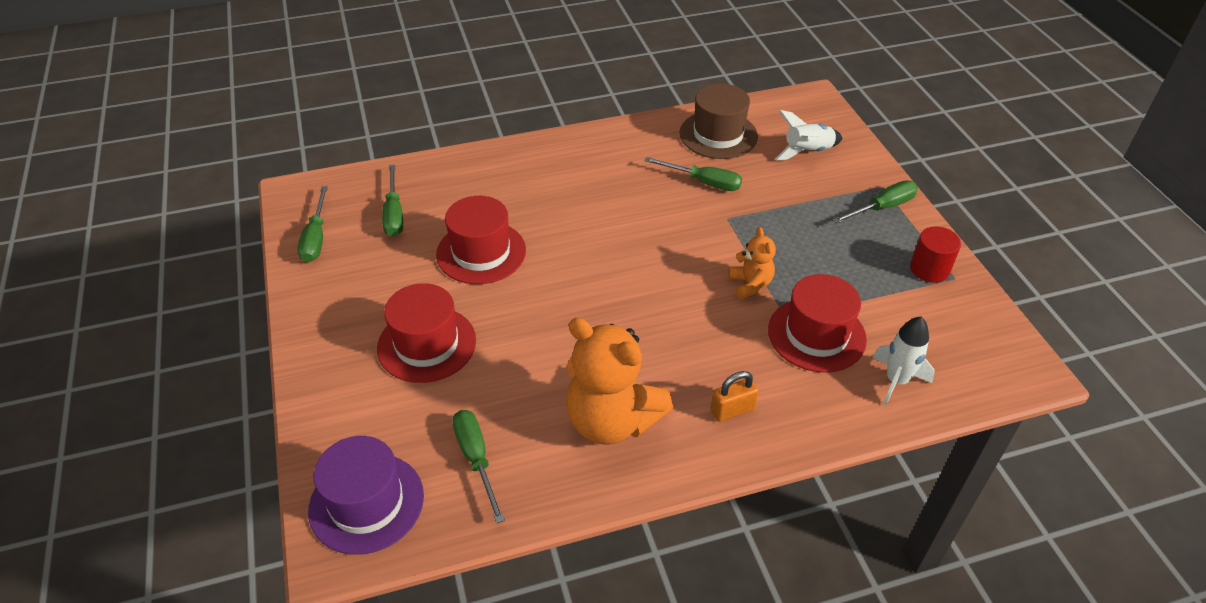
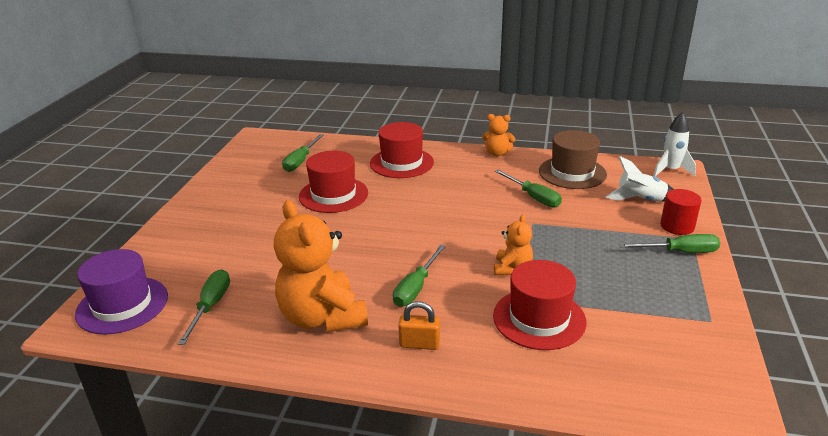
camera: 30 degrees right, 15 degrees down
green screwdriver [298,186,328,263] -> green screwdriver moved to [393,245,446,307]
red hat [377,283,476,383] -> red hat moved to [370,122,434,178]
white rocket [872,317,935,406] -> white rocket moved to [653,112,696,176]
red cylinder [910,226,961,283] -> red cylinder moved to [660,189,701,235]
none -> orange teddy bear [482,114,515,156]

